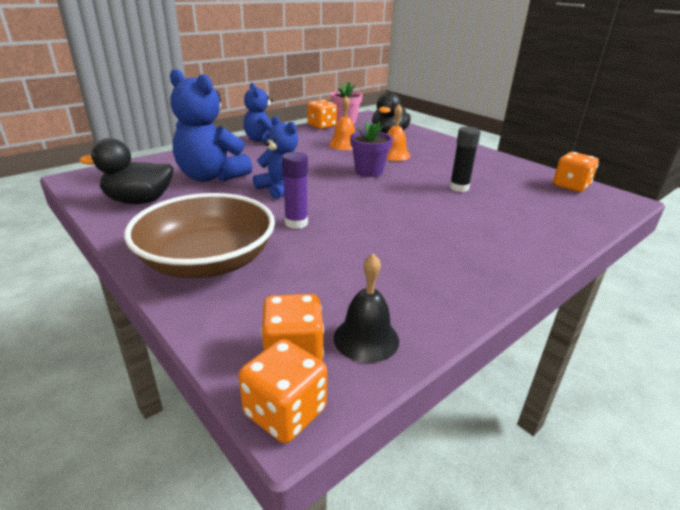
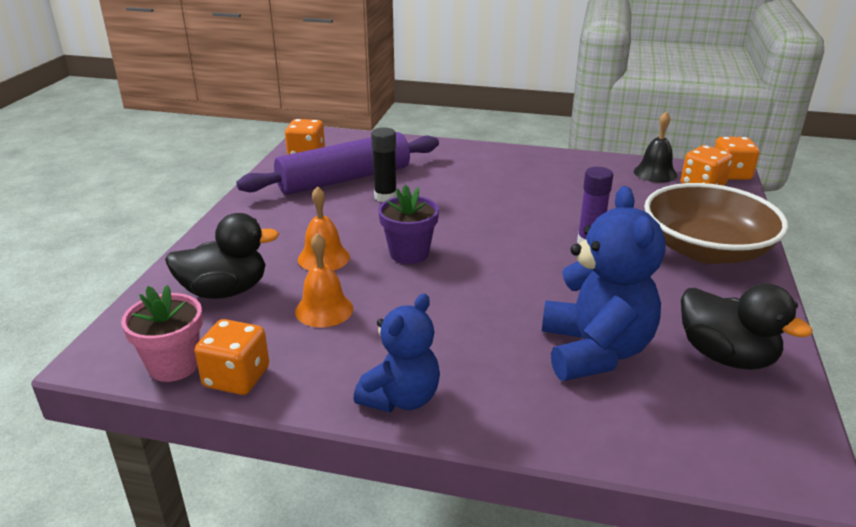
camera: 125 degrees left, 0 degrees up
blue teddy bear [253,116,298,199] -> none
none -> purple rolling pin [236,132,439,195]

